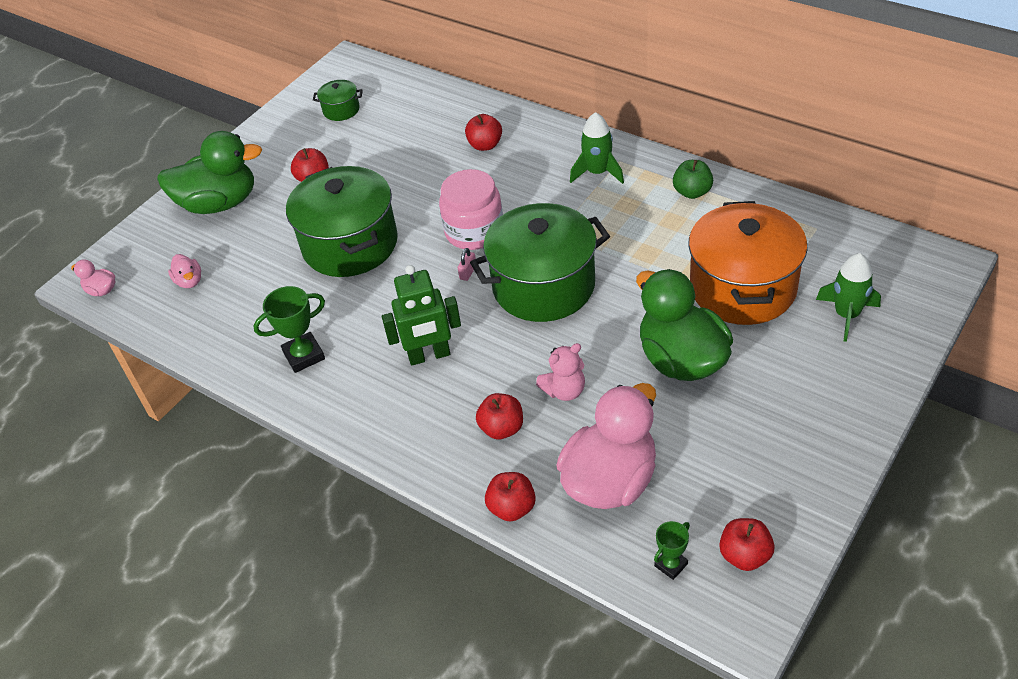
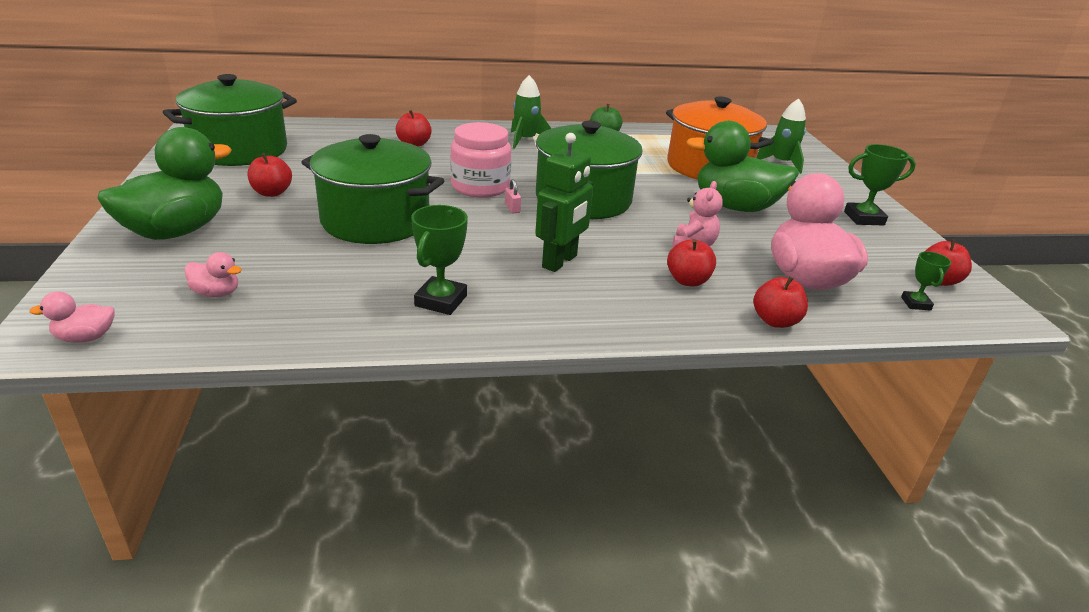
camera: 50 degrees left, 15 degrees down
green pot [313,80,363,121] -> green pot [163,74,297,166], size x2.28
none -> green trophy [844,144,916,225]

